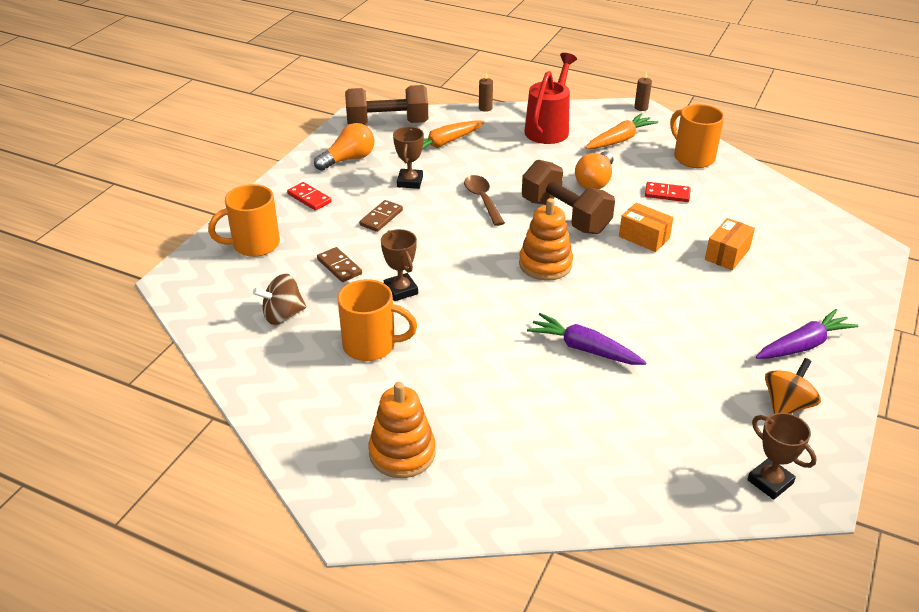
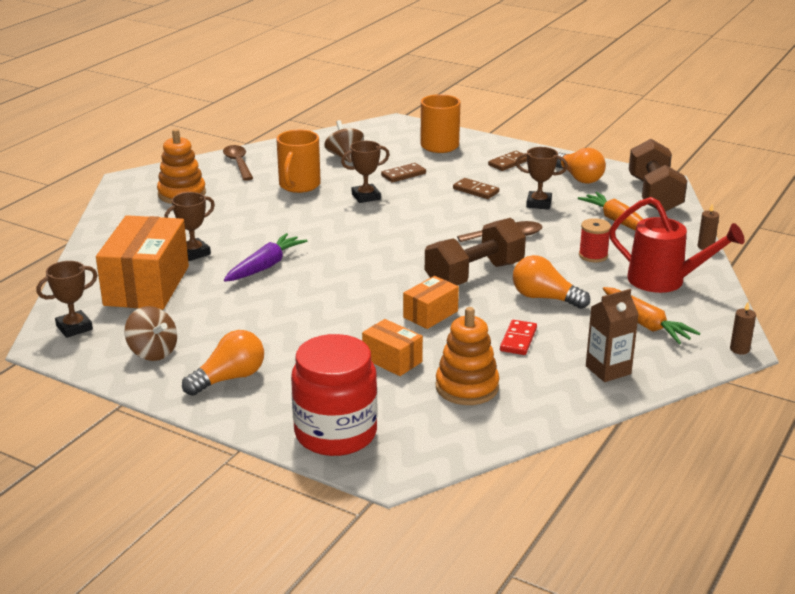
camera: 95 degrees right, 10 degrees down
red domino [287,182,332,211] -> brown domino [488,151,527,171]
orange stacking toy [519,198,573,281] -> orange stacking toy moved to [436,307,499,405]
orange mug [670,104,724,168] -> brown carton [586,289,639,382]
purple carrot [756,309,858,359] -> orange light bulb [182,330,264,396]
orange spinning top [765,358,821,414] -> brown spinning top [125,306,177,361]
none -> orange box [96,215,189,310]
none -> brown trophy [164,192,215,261]
none -> brown spoon [223,145,253,181]
none -> red jar [291,334,378,456]
none -> red spool [579,218,611,262]

